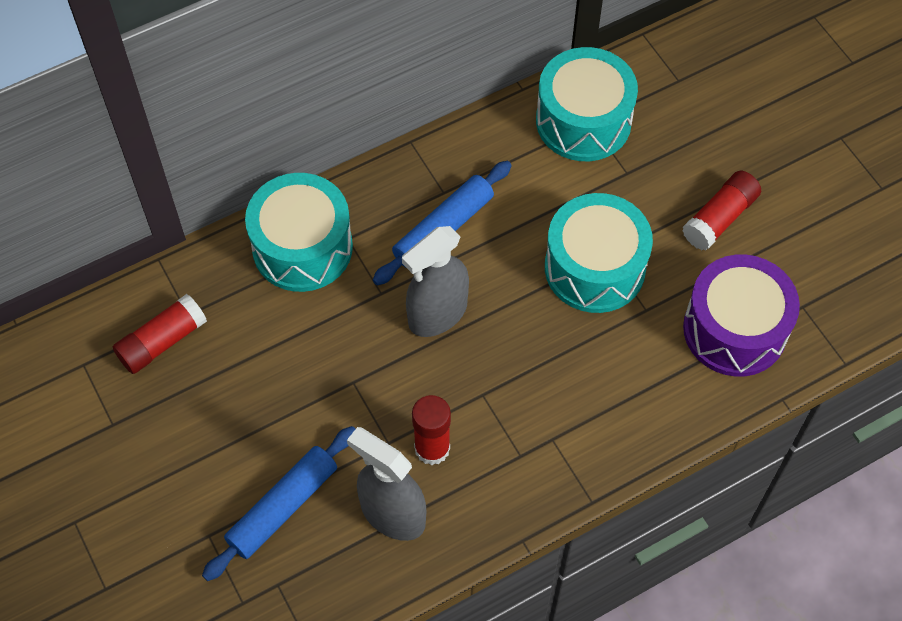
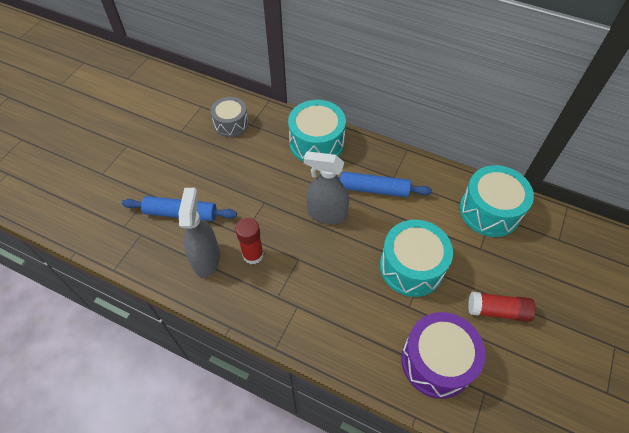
camera: 55 degrees right, 5 degrees down
red glue stick [113,294,207,374] -> grey drum [211,97,249,137]

